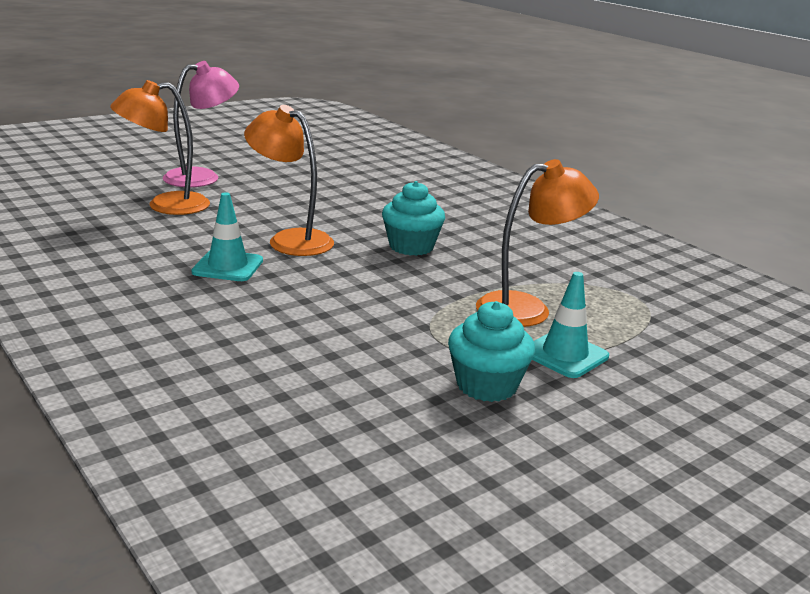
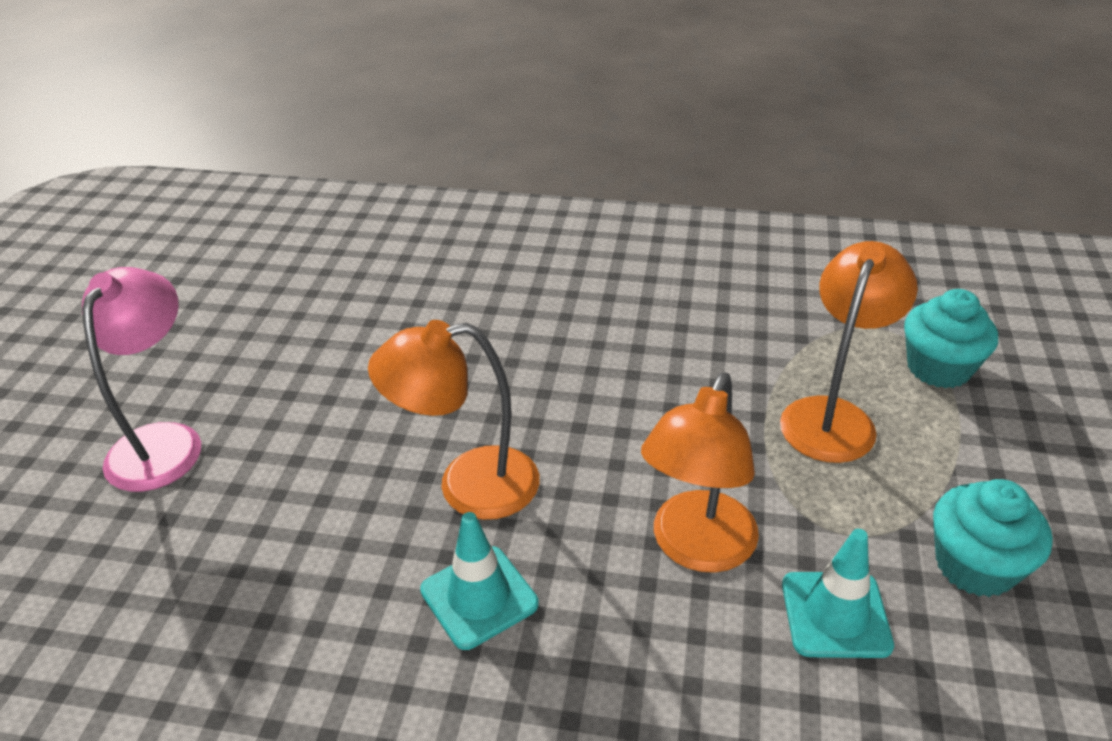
camera: 40 degrees left, 15 degrees up
orange lamp [110,80,210,215] -> orange lamp moved to [641,373,759,573]
turquoise cupcake [382,181,445,256] -> turquoise cupcake moved to [904,289,998,388]
turquoise traffic cone [532,272,609,378] -> turquoise traffic cone moved to [782,529,894,658]

